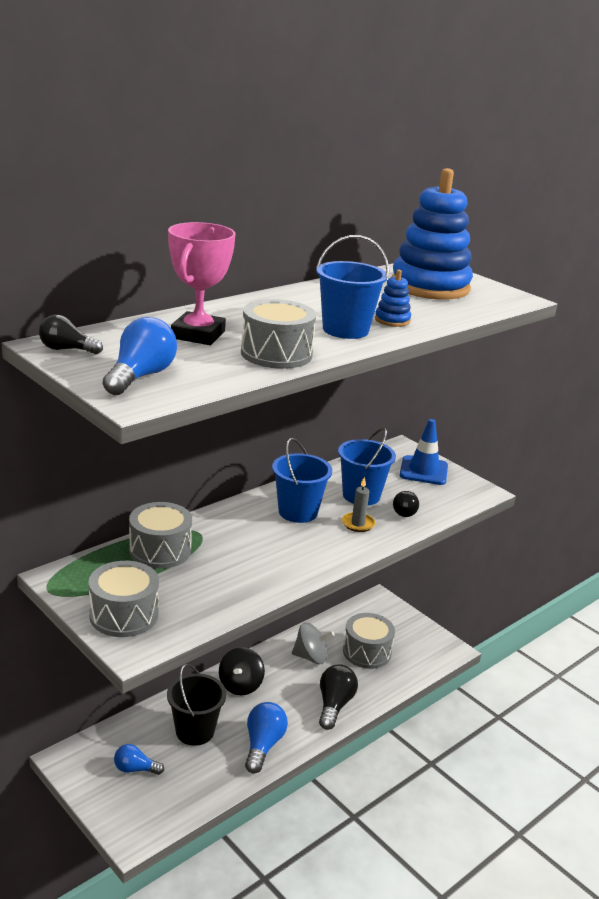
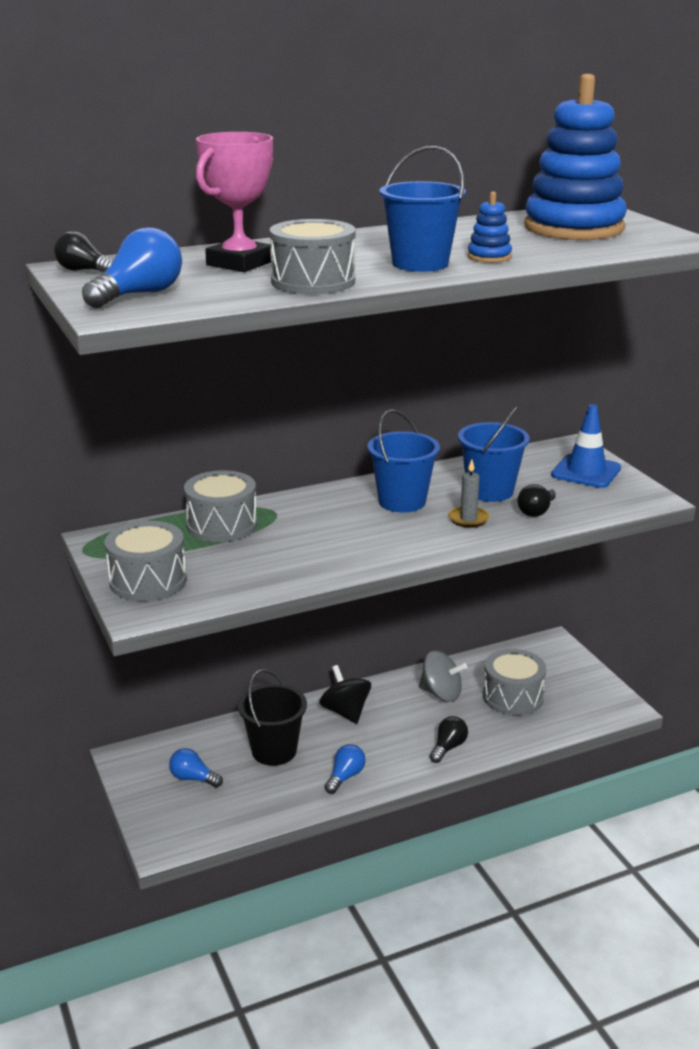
camera: 20 degrees right, 0 degrees up
black spinning top [219,647,265,695] -> black spinning top turned 120 degrees clockwise [319,665,371,724]
blue light bulb [245,702,288,774] -> blue light bulb [325,744,366,794], size x0.65
black light bulb [319,665,358,730] -> black light bulb [430,716,468,763], size x0.65

